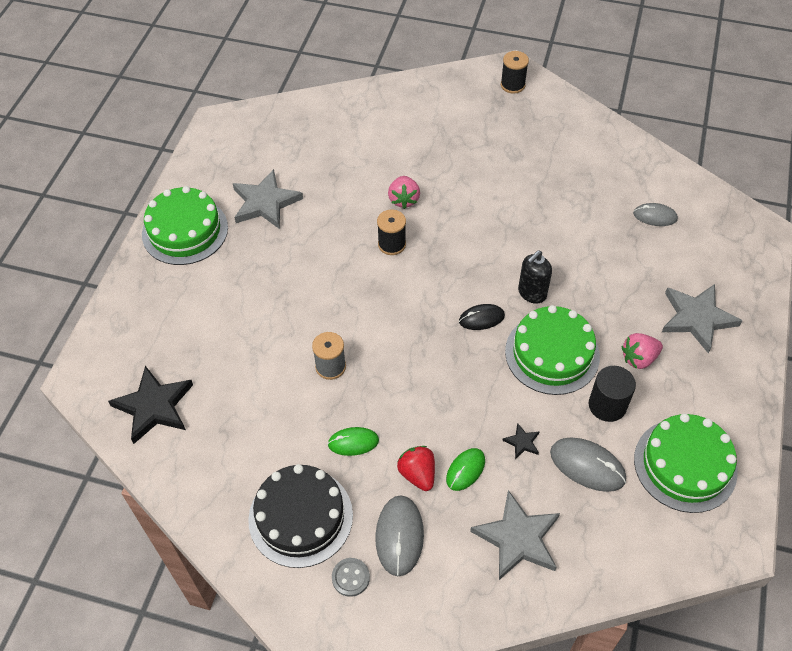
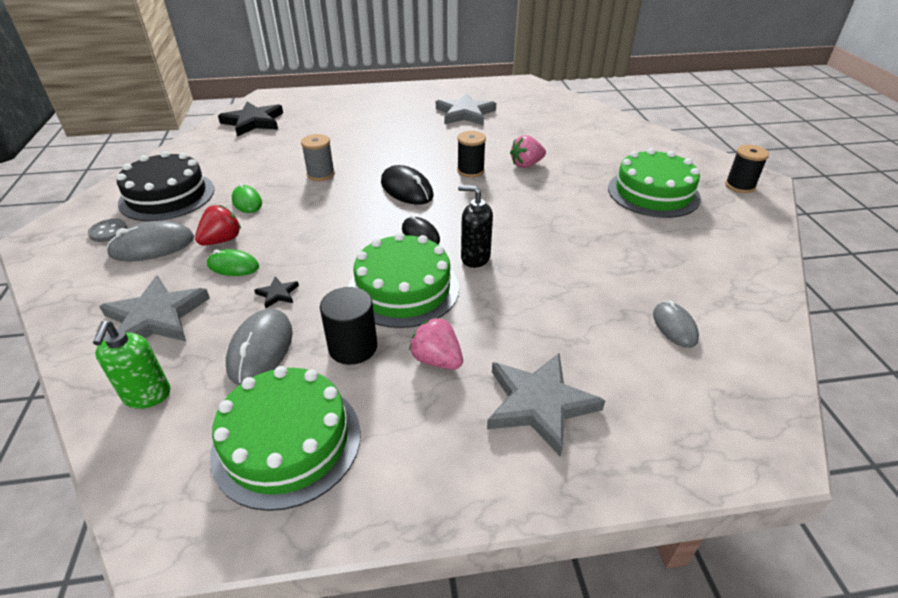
camera: 65 degrees right, 15 degrees down
green cake [142,186,228,265] -> green cake moved to [608,148,701,218]
none -> green soap dispenser [93,321,170,409]
none -> black mouse [381,165,434,205]

